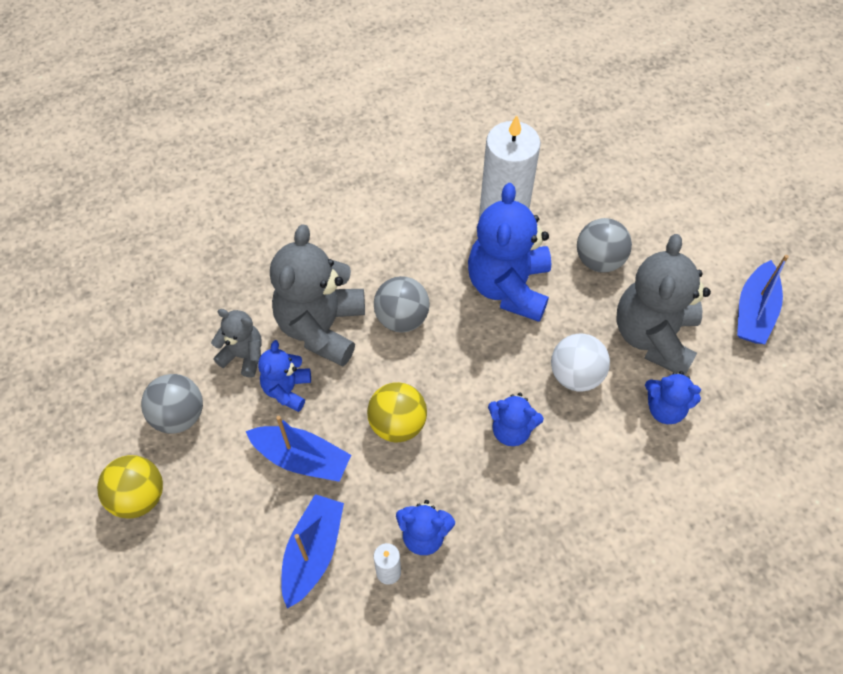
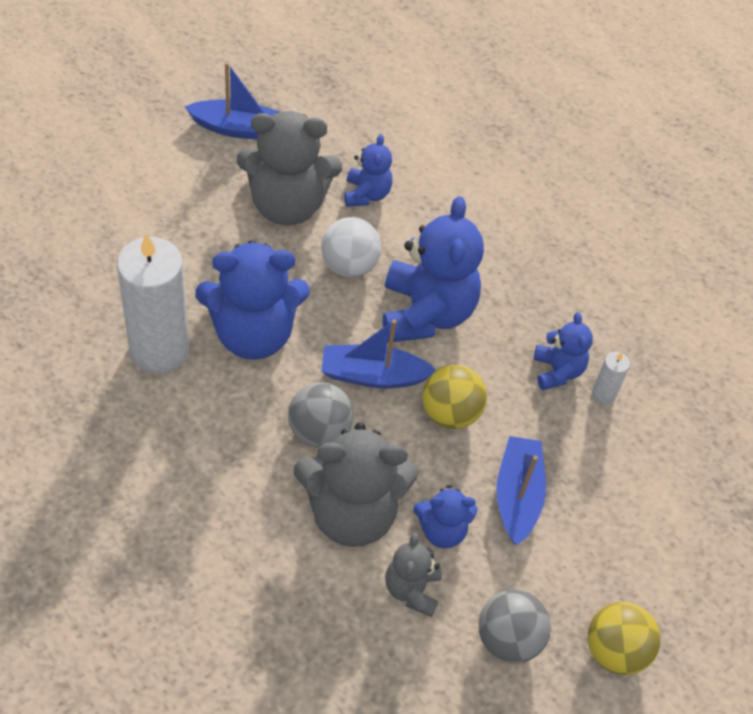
camera: 110 degrees left, 5 degrees down
blue boat [281,494,344,609] -> blue boat moved to [321,319,436,388]
blue teddy bear [488,393,544,446] -> blue teddy bear [383,196,484,343], size x1.90
grey ball [577,218,632,272] -> none

